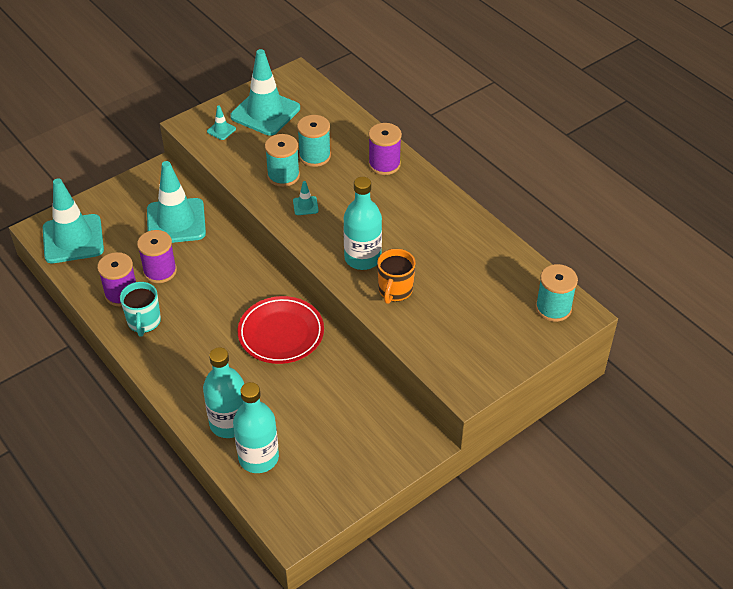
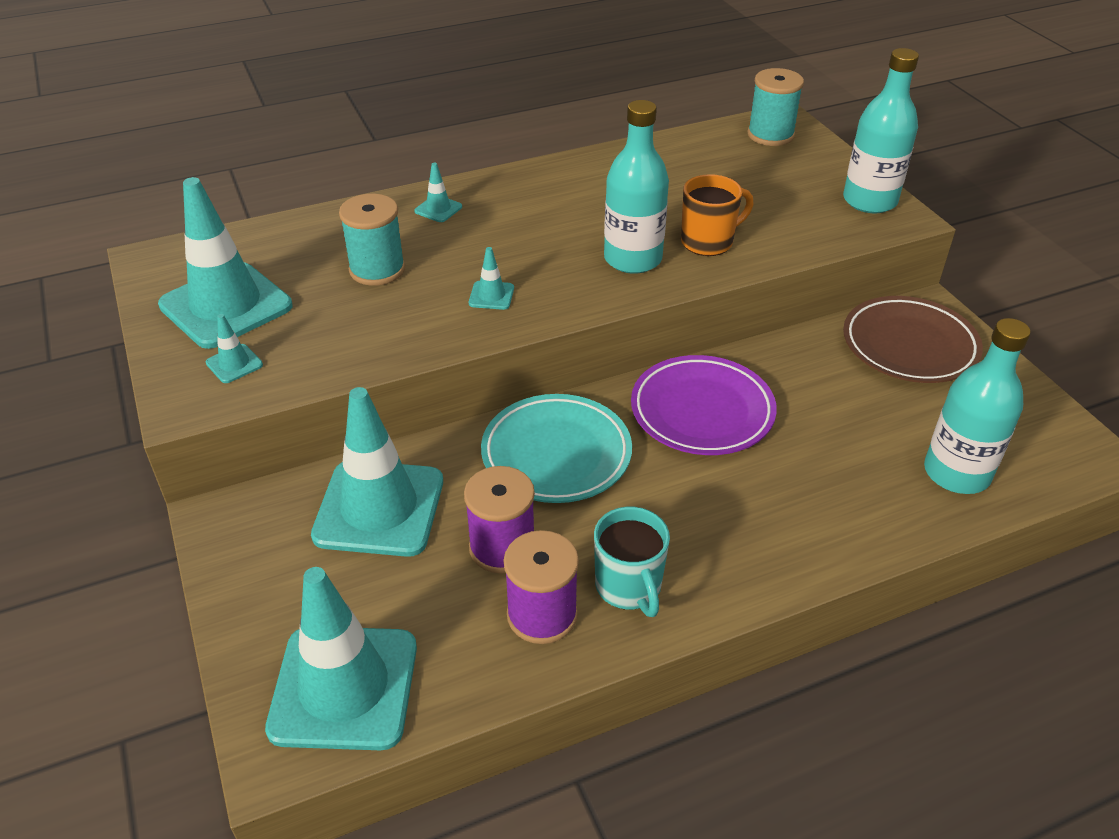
camera: 75 degrees left, 5 degrees down
turquoise mug [120,282,161,336] -> turquoise mug turned 60 degrees clockwise [594,507,670,617]
turquoise bottle [203,347,244,438] -> turquoise bottle moved to [843,48,919,213]
red plate [238,296,324,364] -> purple plate [631,355,777,455]
turquoise spool [265,134,300,187] -> none
purple spool [368,123,402,175] -> turquoise traffic cone [414,163,462,222]
orange mug [377,249,416,304] -> orange mug turned 60 degrees counterclockwise [681,174,754,256]
none -> turquoise plate [481,394,632,503]
none -> brown plate [843,296,983,383]

